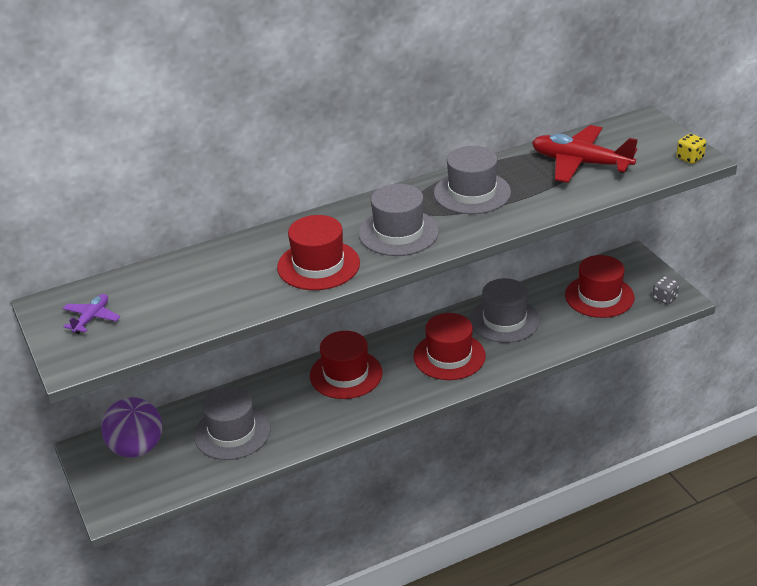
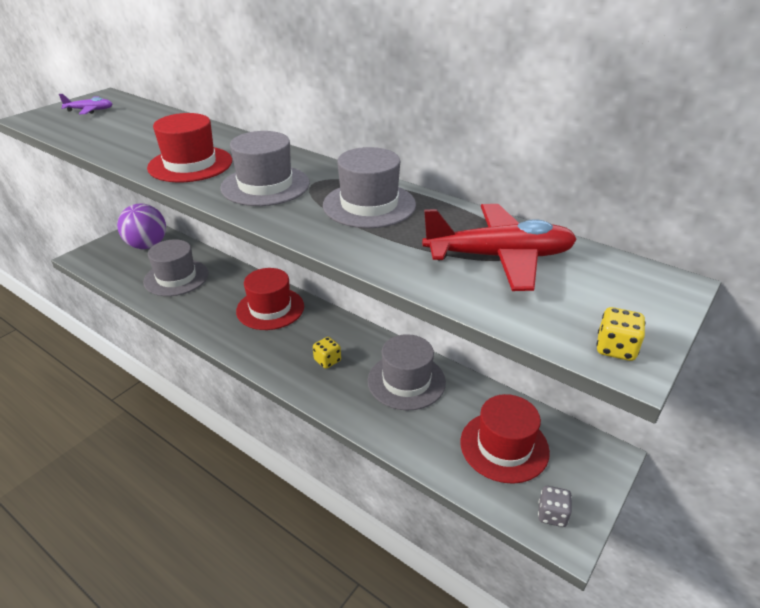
camera: 60 degrees right, 0 degrees up
red hat [413,313,486,380] -> yellow dice [313,337,341,369]
red plane [532,125,638,183] -> red plane turned 90 degrees clockwise [422,204,577,291]

